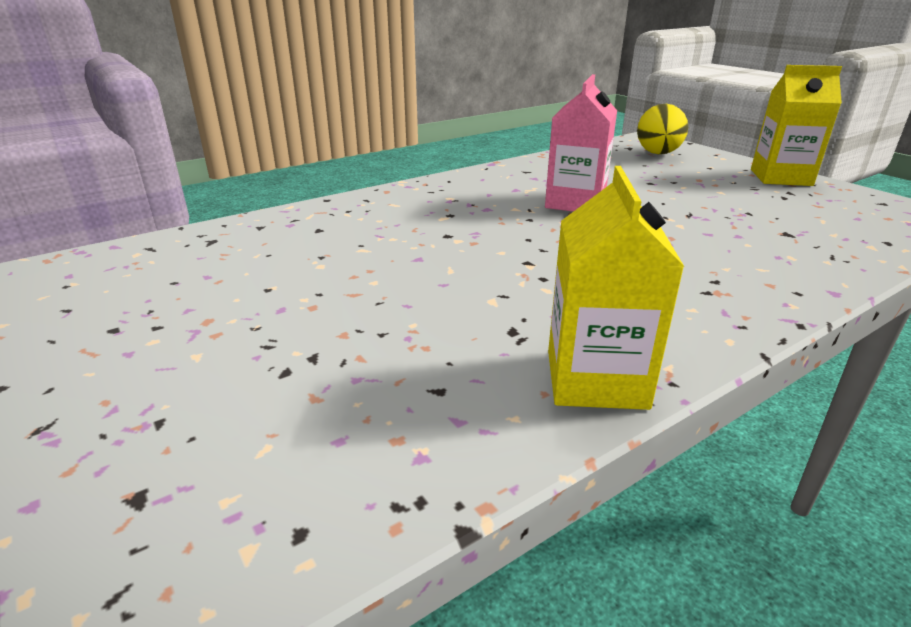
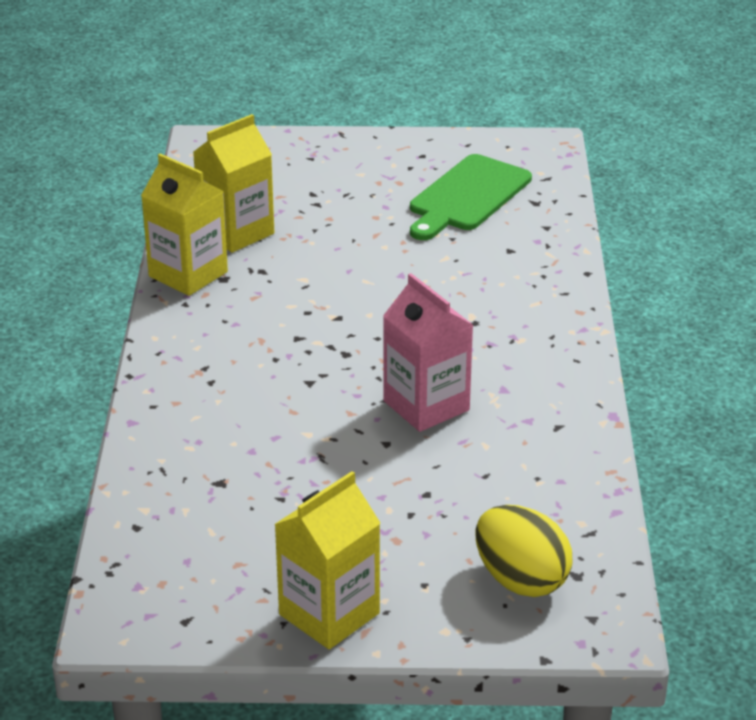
camera: 125 degrees right, 5 degrees up
none -> yellow carton [193,114,274,253]
none -> green cutting board [410,154,532,240]

